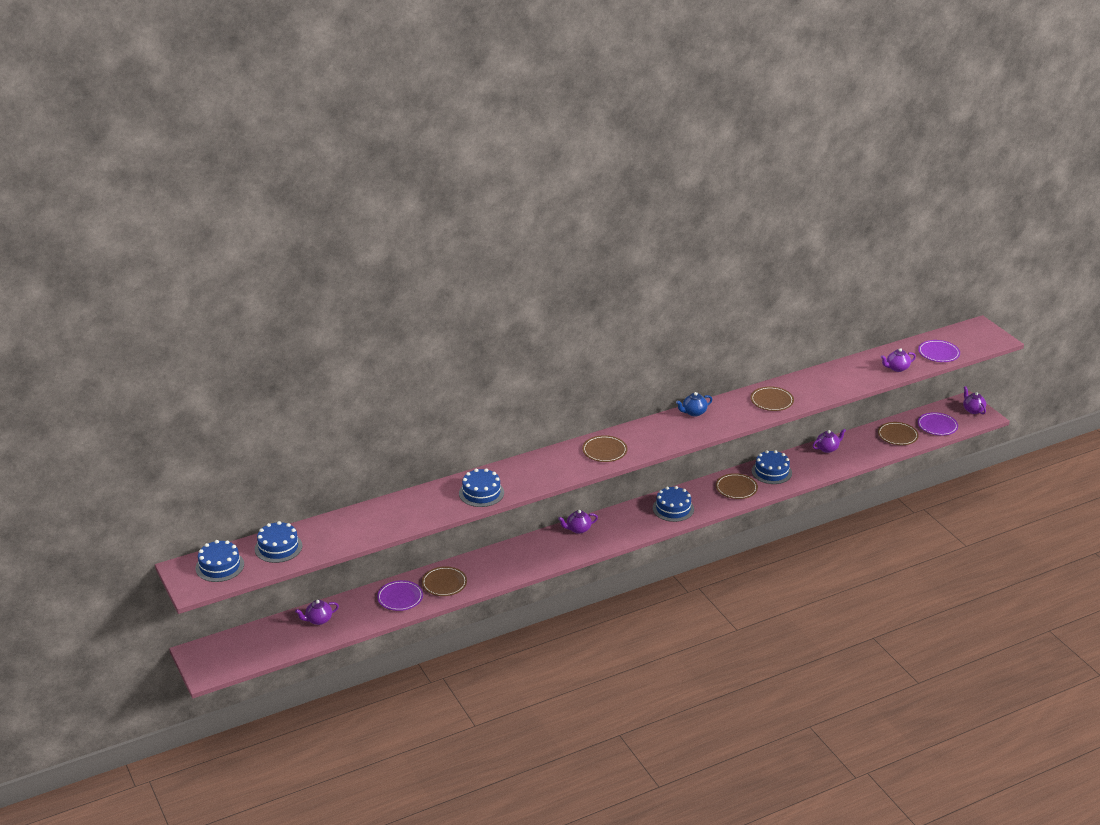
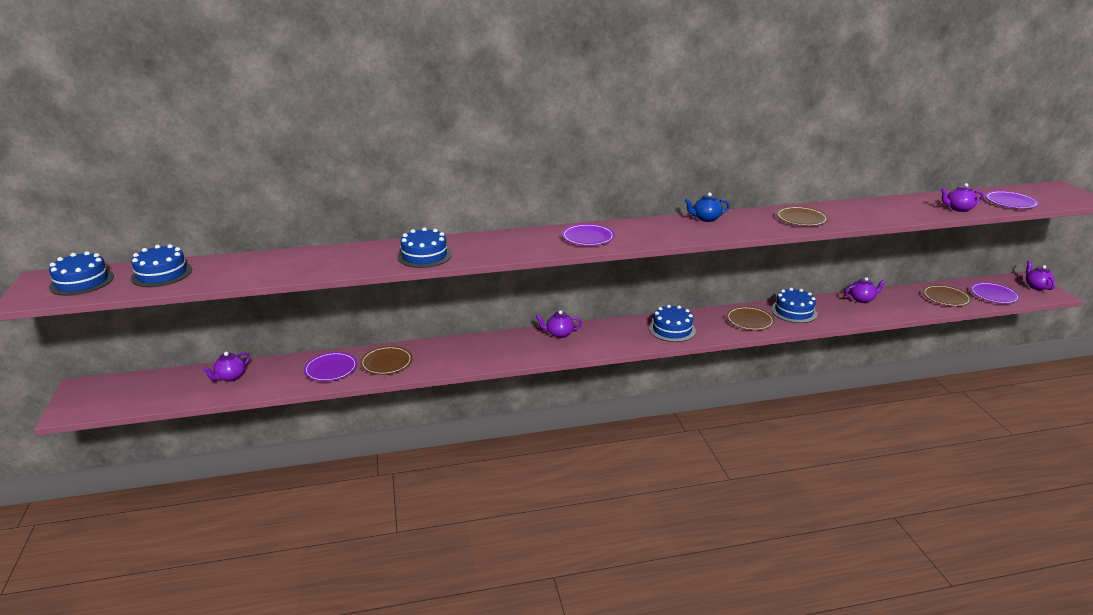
camera: 15 degrees right, 5 degrees down
purple teapot [295,600,339,625] -> purple teapot turned 45 degrees counterclockwise [203,352,250,382]
brown plate [582,435,627,462] -> purple plate [562,224,615,246]

